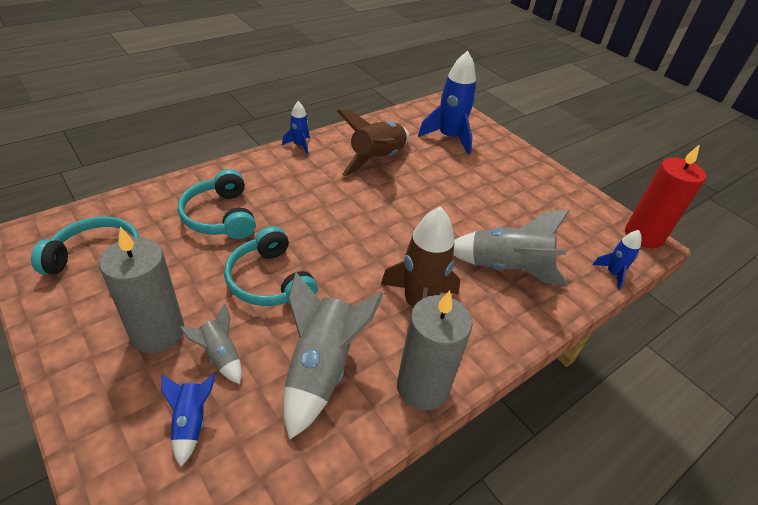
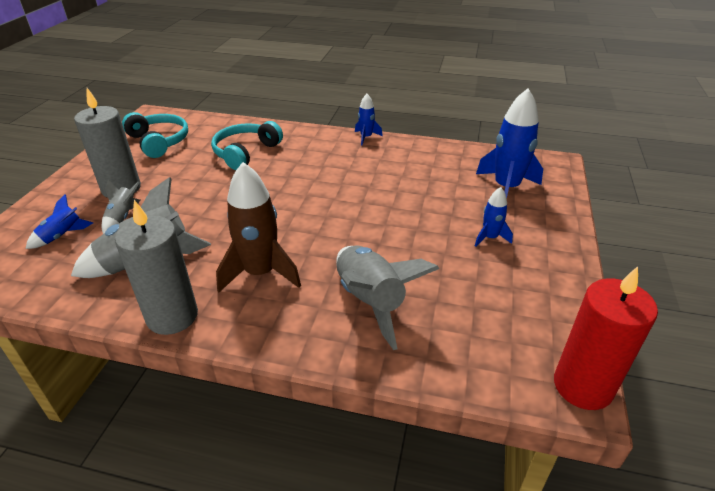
camera: 55 degrees right, 5 degrees down
turquoise headphones [224,226,318,306] -> none
brown rocket [337,110,409,176] -> none
blue rocket [592,230,642,290] -> blue rocket moved to [475,187,513,247]

